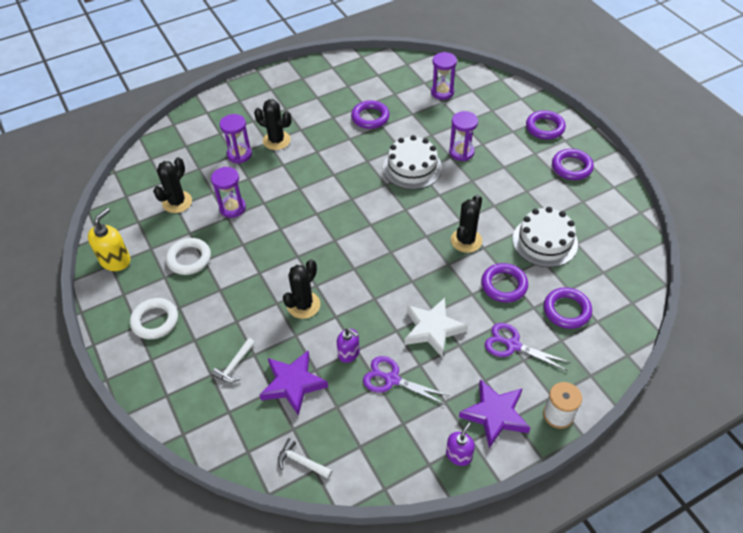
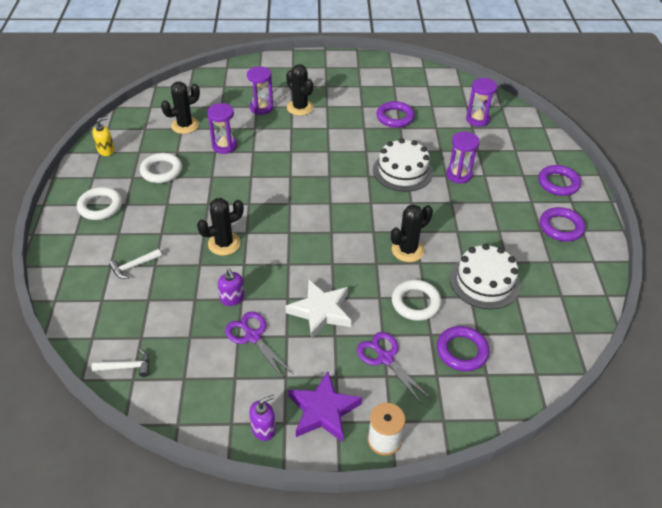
camera: 25 degrees right, 5 degrees down
yellow soap dispenser [88,208,130,271] -> yellow soap dispenser [92,116,115,156], size x0.66
purple star [260,351,328,416] -> none
white hammer [278,438,333,479] -> white hammer turned 120 degrees clockwise [91,349,150,377]
purple ring [481,263,528,303] -> white ring [392,280,441,321]

